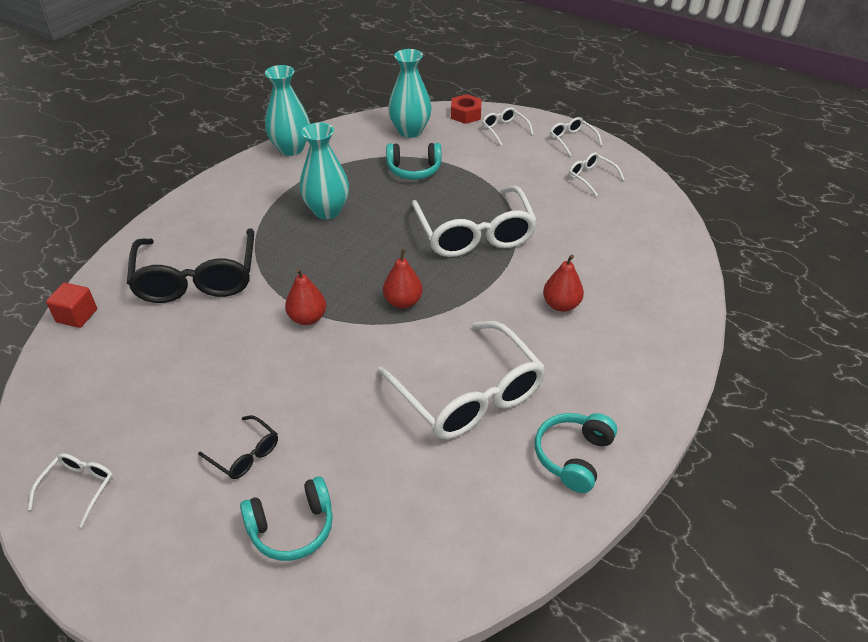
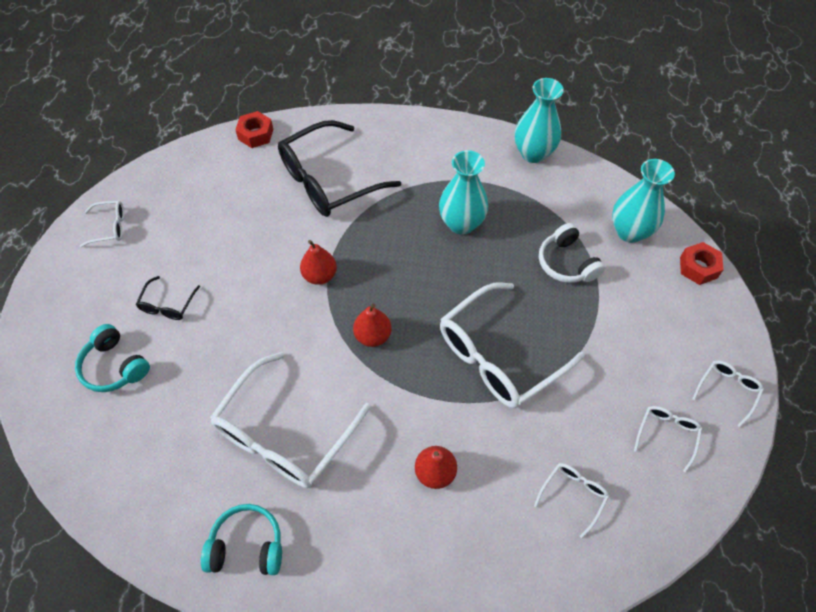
camera: 65 degrees right, 15 degrees up
red cube [46,283,97,328] -> red nut [235,111,273,148]
turquoise headphones [386,143,441,180] -> white headphones [539,223,605,283]
white glasses [482,107,534,145] -> white glasses moved to [534,463,609,538]

